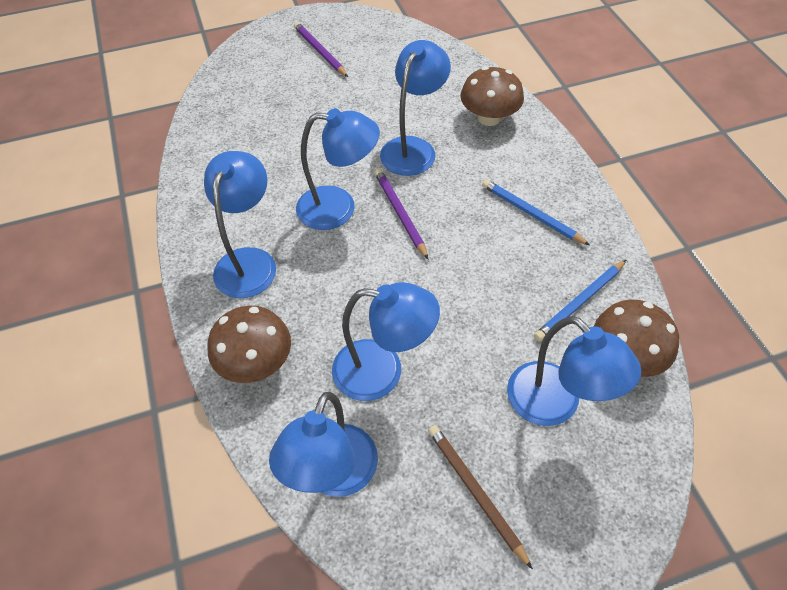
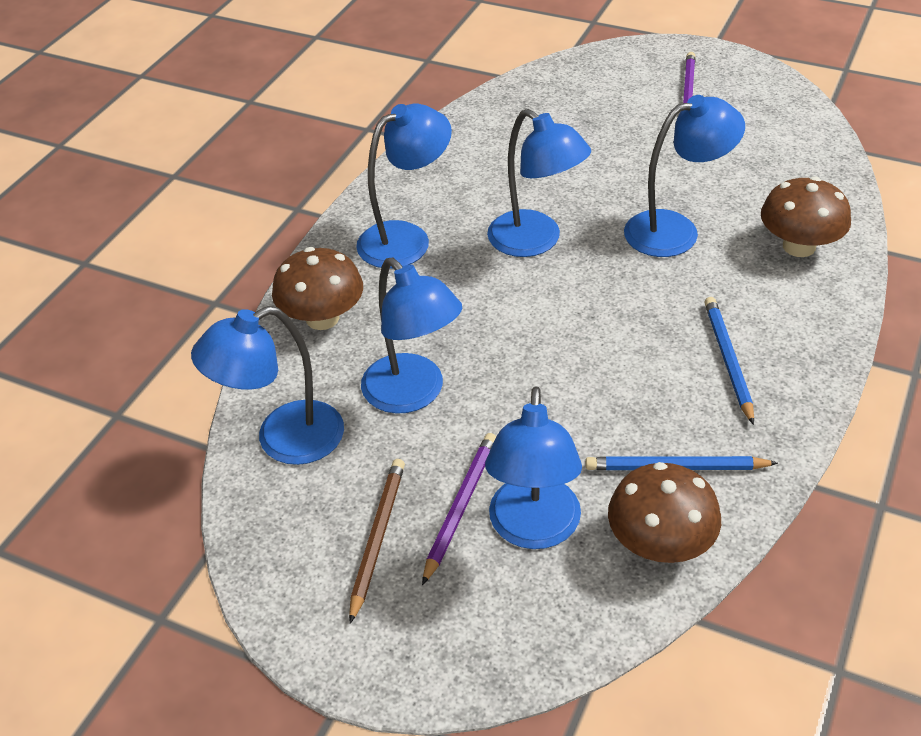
camera: 45 degrees right, 10 degrees down
purple pencil [374,169,428,259] -> purple pencil moved to [422,433,496,585]

